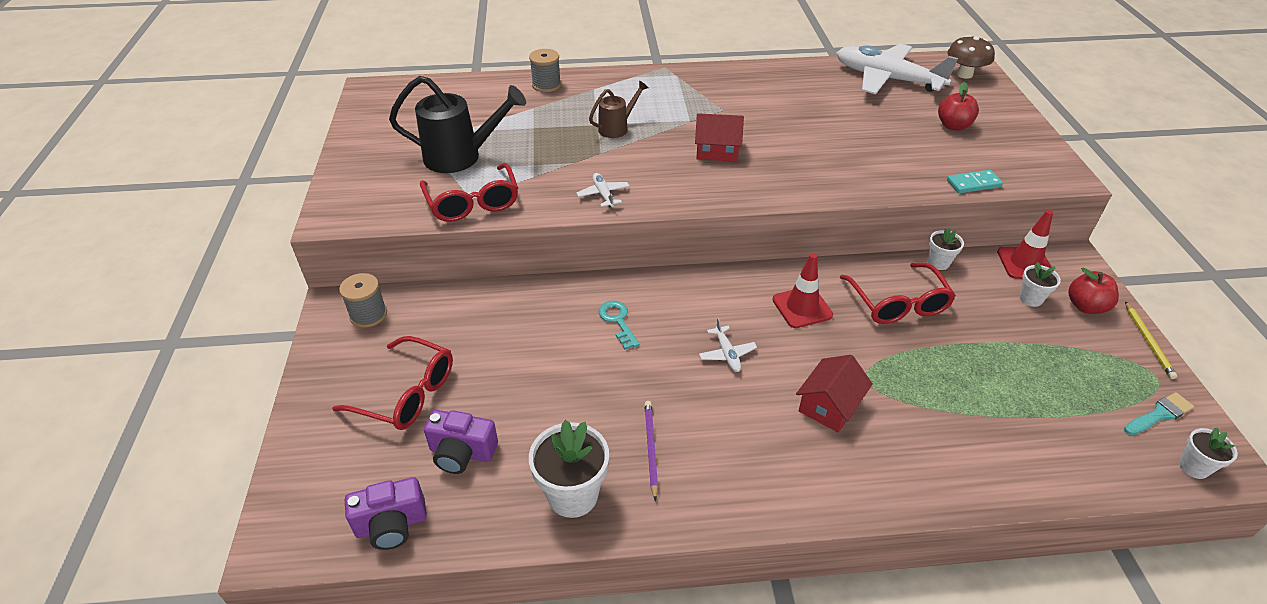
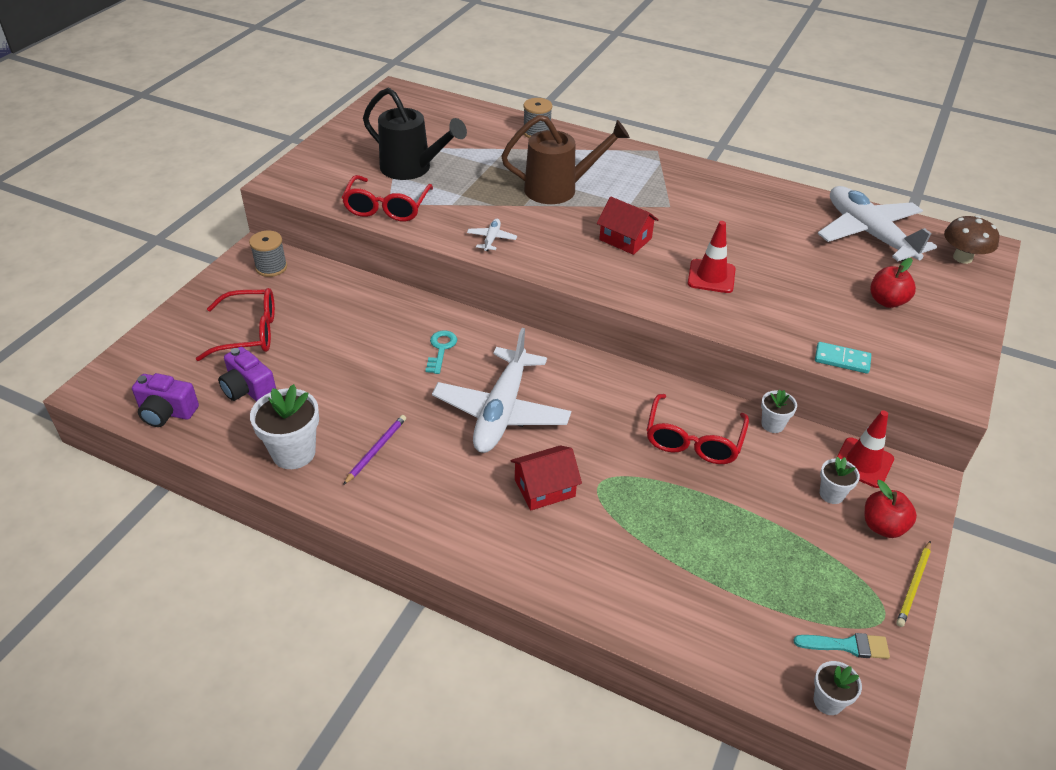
camera: 30 degrees right, 0 degrees up
red glasses [332,336,453,430] -> red glasses turned 60 degrees counterclockwise [196,288,275,361]
brown watering can [589,80,649,138] -> brown watering can [501,115,630,204], size x1.78
white plane [699,318,757,372] -> white plane [432,328,571,453], size x2.48
red traffic cone [772,253,833,328] -> red traffic cone moved to [688,221,736,293]

